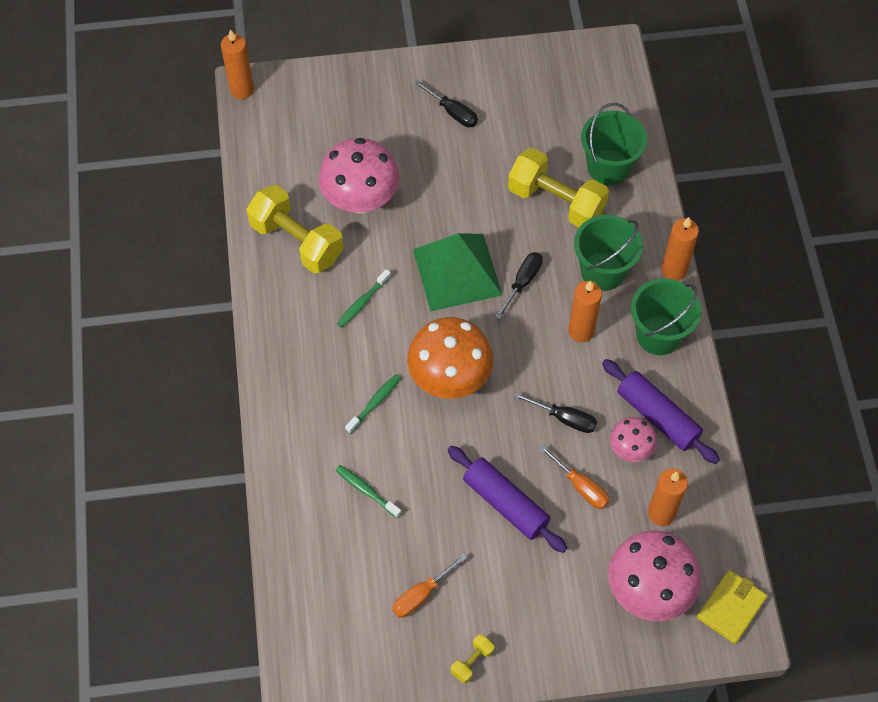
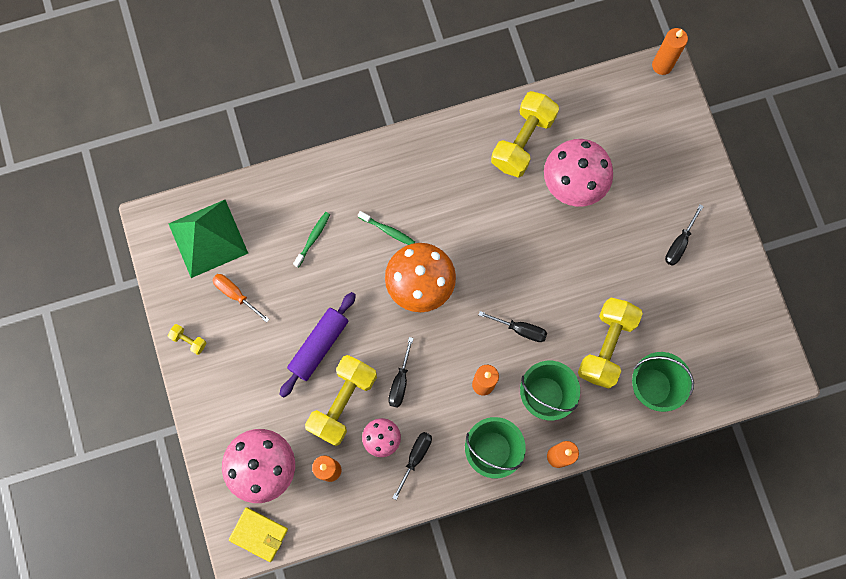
camera: 80 degrees right, 15 degrees up
green toothbrush [337,269,391,328] -> none
green pyramid [413,233,502,311] -> green pyramid moved to [169,200,248,278]
orange screwdriver [539,445,610,509] -> yellow dumbbell [305,355,377,446]
purple rolling pin [602,359,720,464] -> black screwdriver [392,432,432,500]

